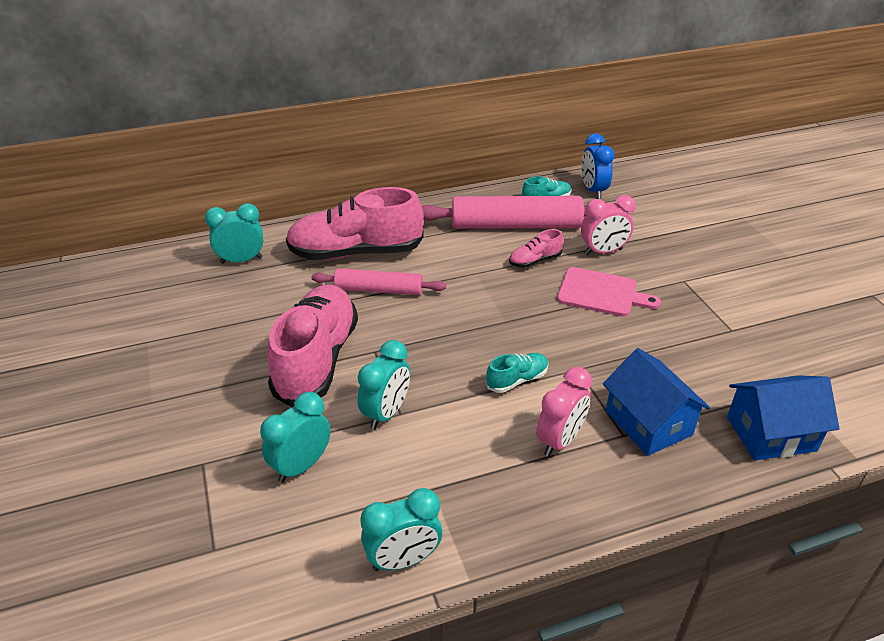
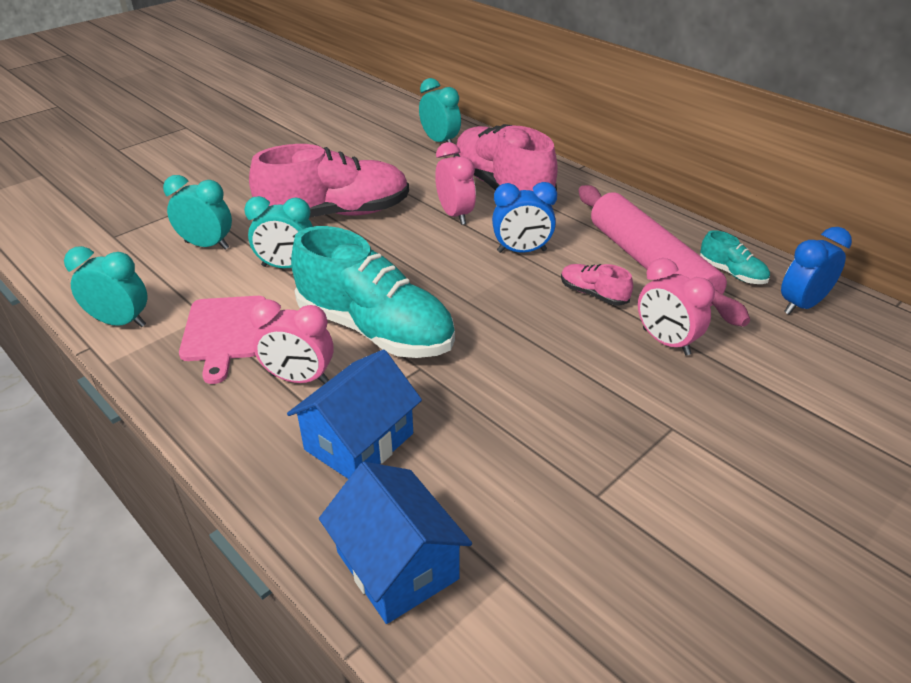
camera: 65 degrees right, 0 degrees up
pink rolling pin [312,268,446,295] -> pink clock [435,142,476,225]
turquoise clock [360,488,442,571] -> turquoise clock turned 150 degrees clockwise [64,246,147,327]
turquoise shoe [486,353,548,393] -> turquoise shoe [291,226,455,358], size x2.29
pink cutting board [557,267,661,317] -> pink cutting board moved to [179,296,266,384]
none -> blue clock [492,182,557,253]

